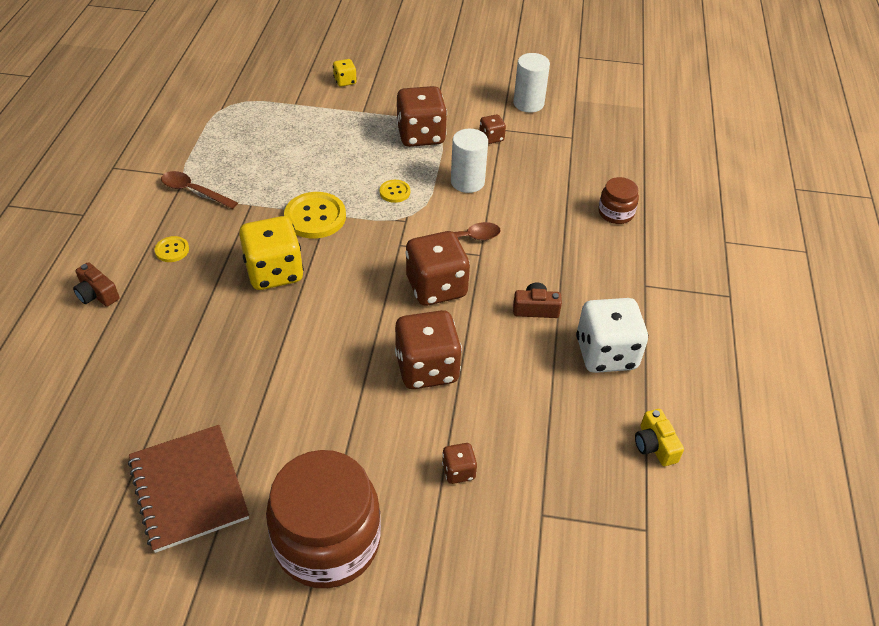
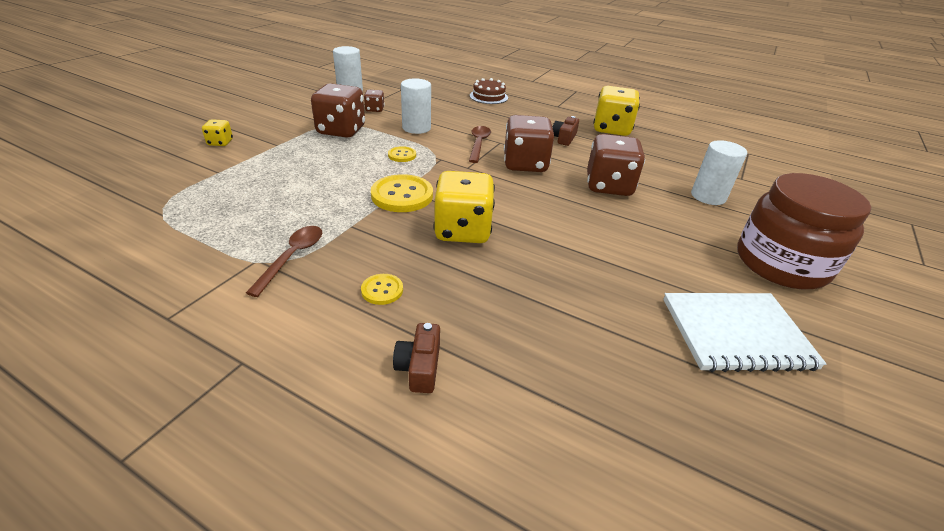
camera: 70 degrees left, 10 degrees down
brown camera [73,262,119,307] -> brown camera turned 120 degrees clockwise [393,323,440,393]
brown notebook [128,425,249,553] -> white notebook [663,293,827,372]
brown spoon [161,171,238,209] -> brown spoon turned 150 degrees clockwise [246,226,322,297]
brown dice [442,443,477,484] -> white cylinder [691,140,747,205]
white dice [576,298,648,373] -> yellow dice [593,86,640,136]
brown jar [598,177,639,224] -> brown cake [470,78,508,104]
yellow camera [635,409,684,466] -> none

